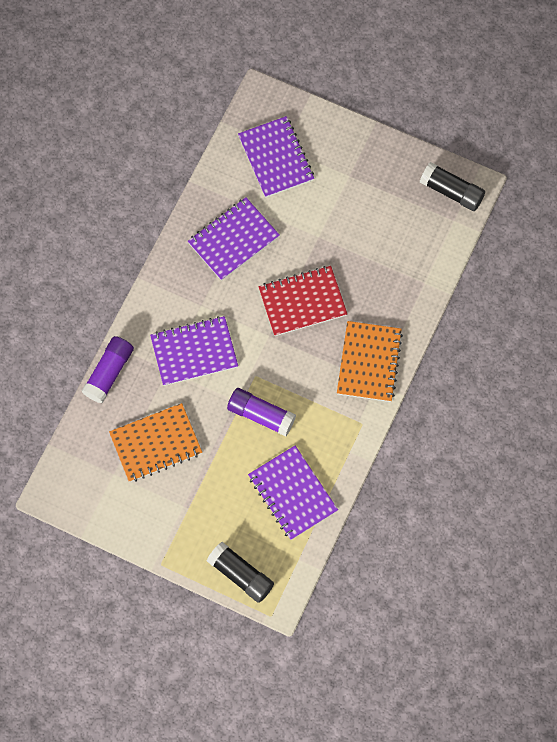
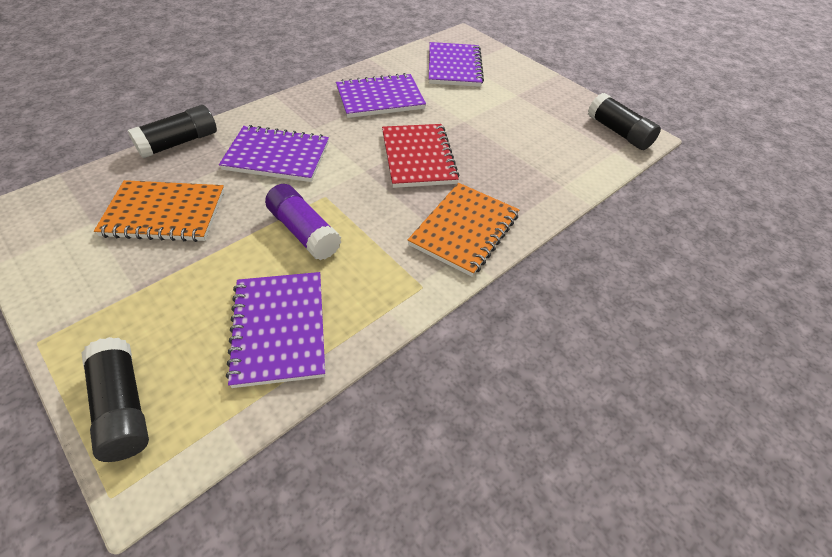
camera: 20 degrees right, 20 degrees down
purple glue stick [82,336,134,403] -> black glue stick [128,105,217,158]
red notebook [259,266,347,336] -> red notebook turned 75 degrees clockwise [382,124,459,188]

